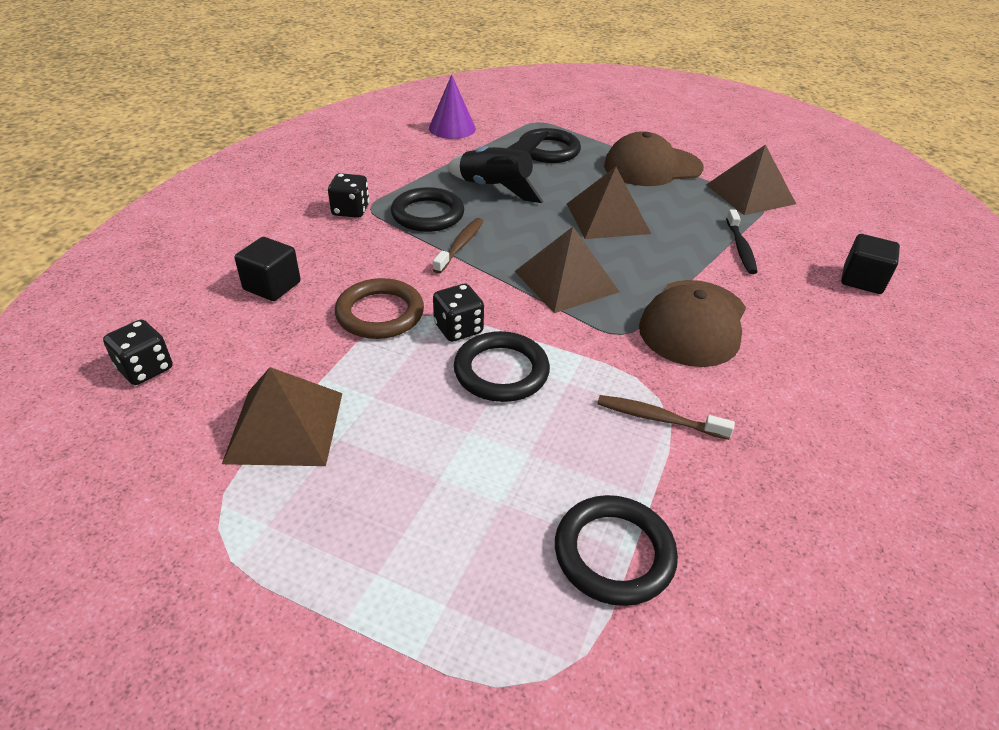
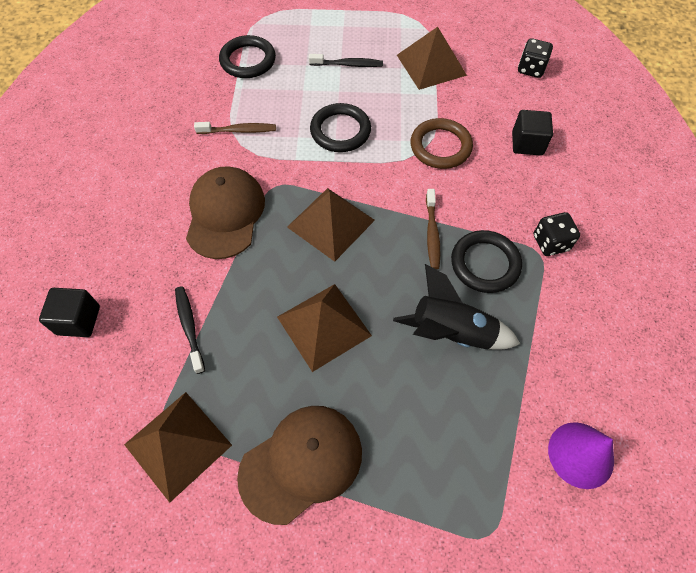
camera: 160 degrees right, 20 degrees up
black dice [433,284,484,342] -> none
black ring [519,128,581,163] -> none
none -> black toothbrush [309,54,383,67]

